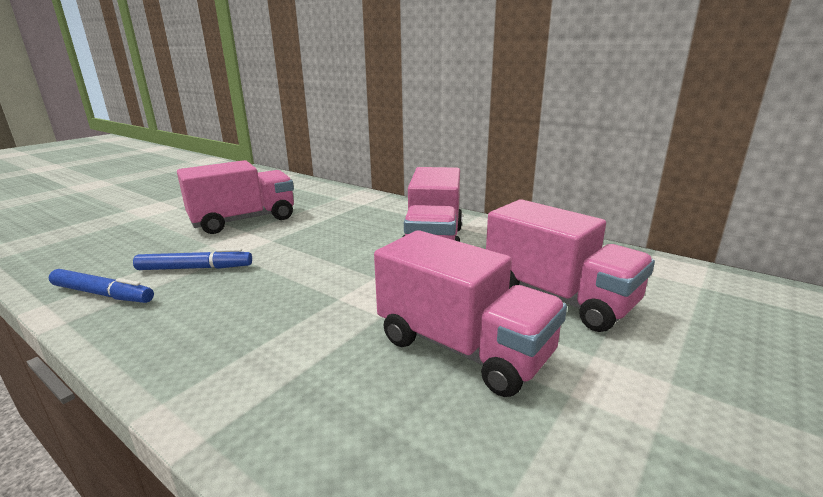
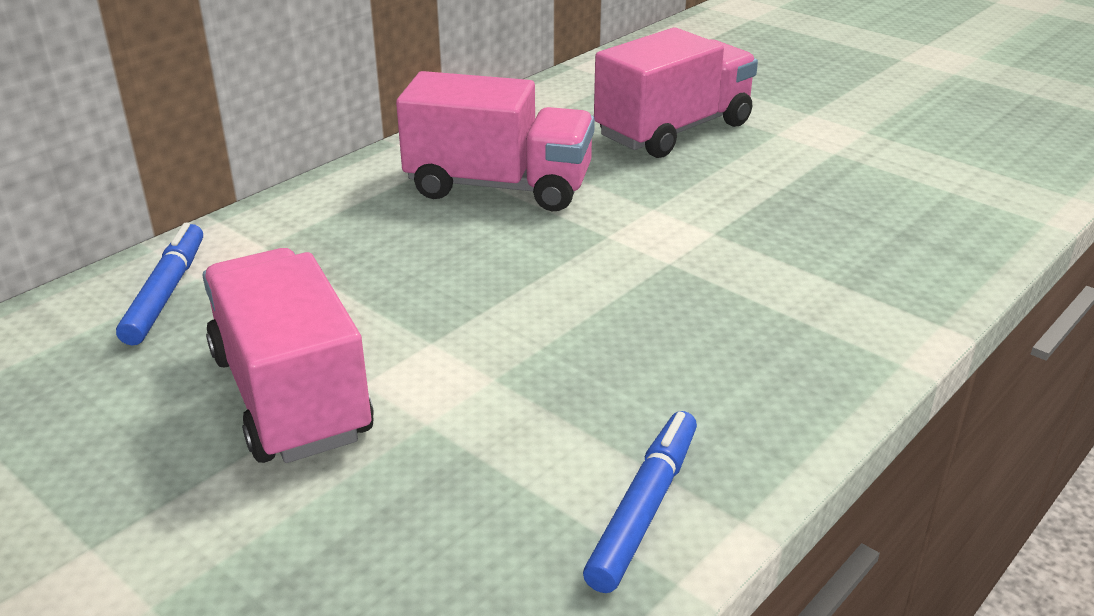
camera: 85 degrees left, 10 degrees up
blue marker [133,248,252,270] -> blue marker moved to [116,223,203,346]
pink truck [374,230,567,397] -> none

